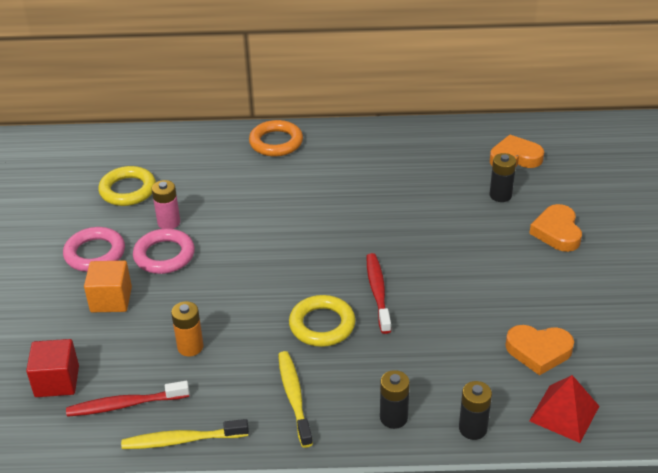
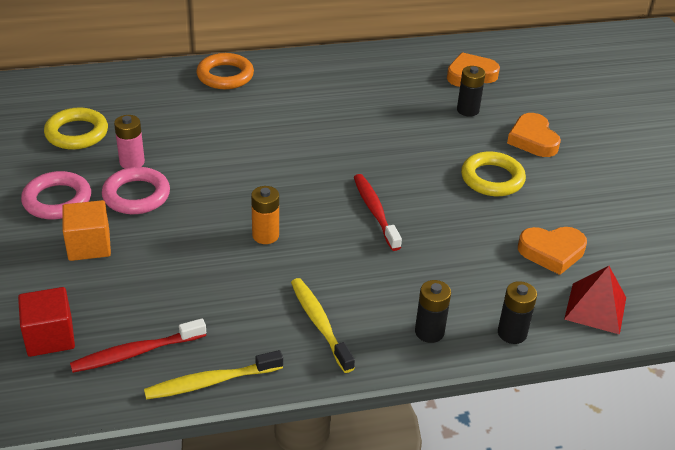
camera: 15 degrees left, 0 degrees up
orange battery [171,301,203,357] -> orange battery moved to [251,186,279,244]
yellow ring [289,295,356,347] -> yellow ring moved to [461,152,526,196]

